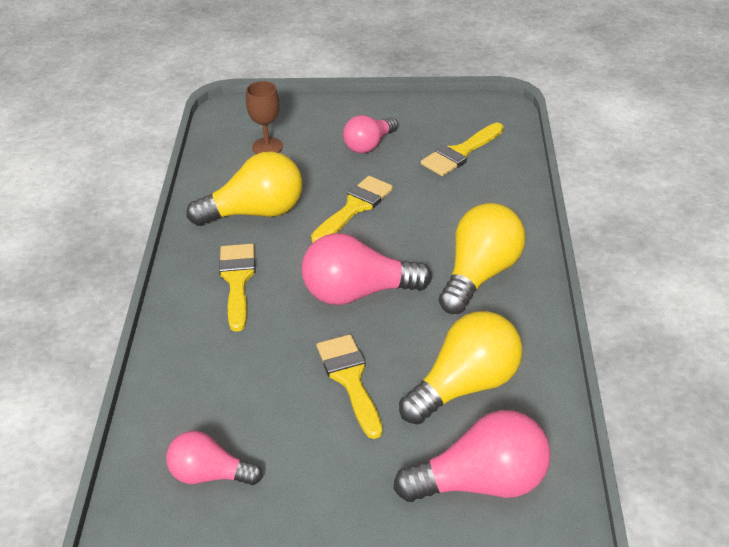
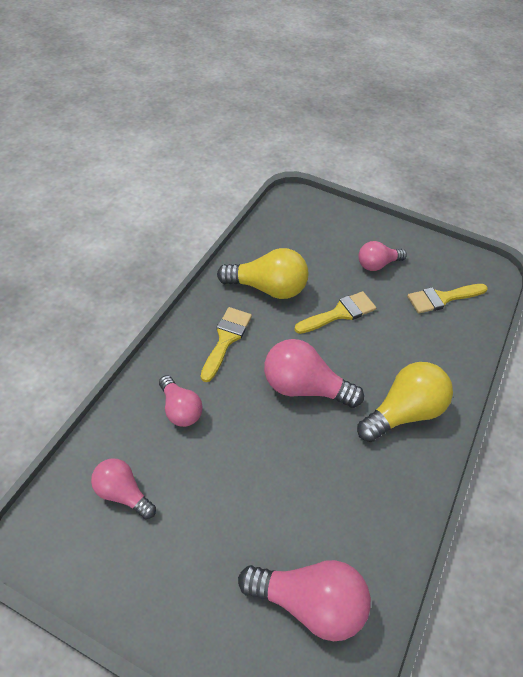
camera: 20 degrees right, 10 degrees up
brown goblet [246,81,283,154] -> none
yellow brush [317,334,383,439] -> none
yellow light bulb [399,311,523,425] -> none
none -> pink light bulb [159,375,203,427]

